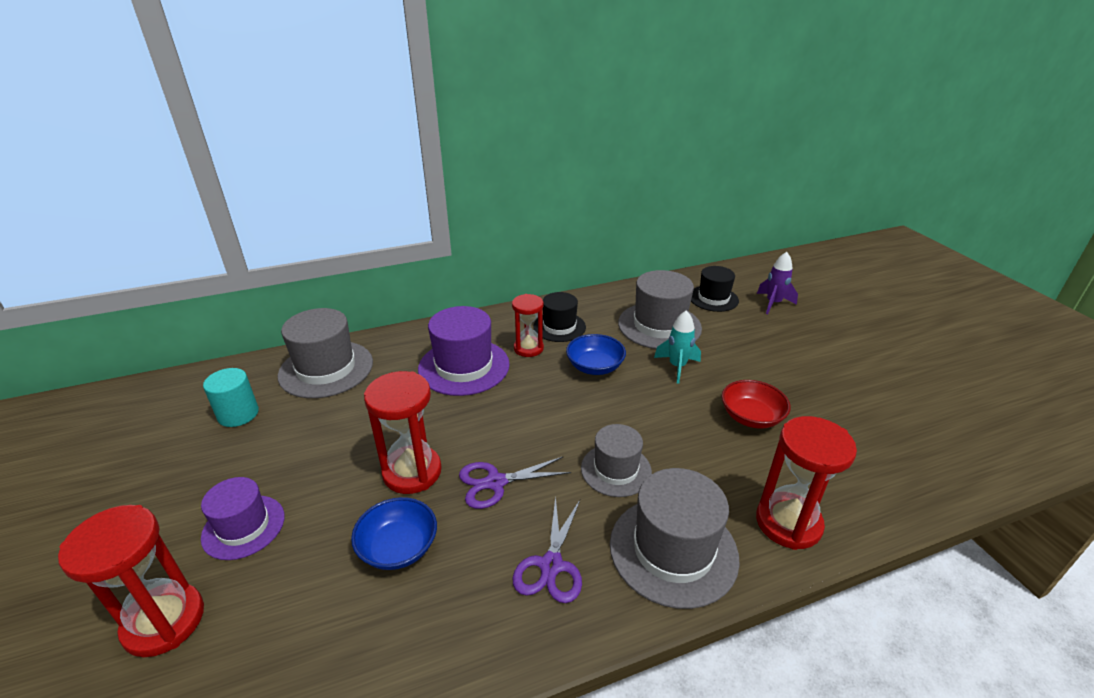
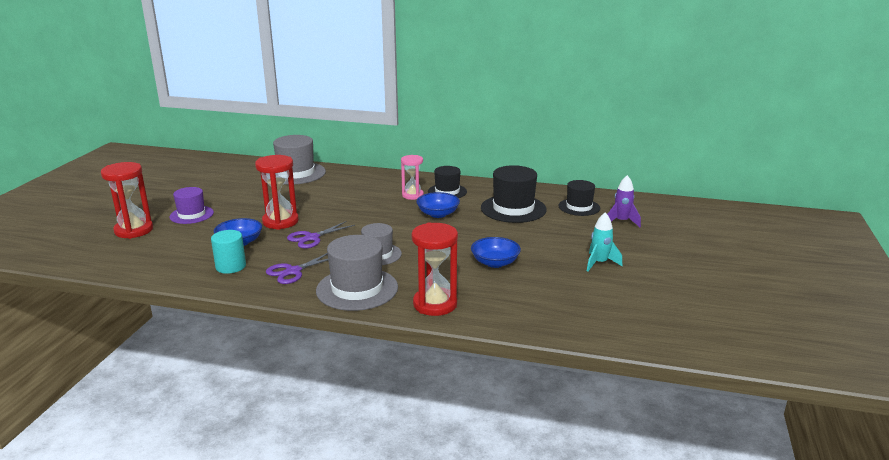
camera: 35 degrees right, 10 degrees down
turquoise cylinder [203,368,259,427] -> turquoise cylinder moved to [211,230,246,274]
purple hat [418,306,510,396] -> none
purple scissors [459,456,571,509] -> purple scissors turned 60 degrees counterclockwise [287,221,355,249]
red hourglass [512,294,544,357] -> pink hourglass [401,155,424,200]
grey hat [618,270,702,349] -> black hat [481,165,547,223]
turquoise rocket [654,310,701,384] -> turquoise rocket moved to [587,212,622,272]
red bowl [722,380,791,429] -> blue bowl [471,237,521,268]

